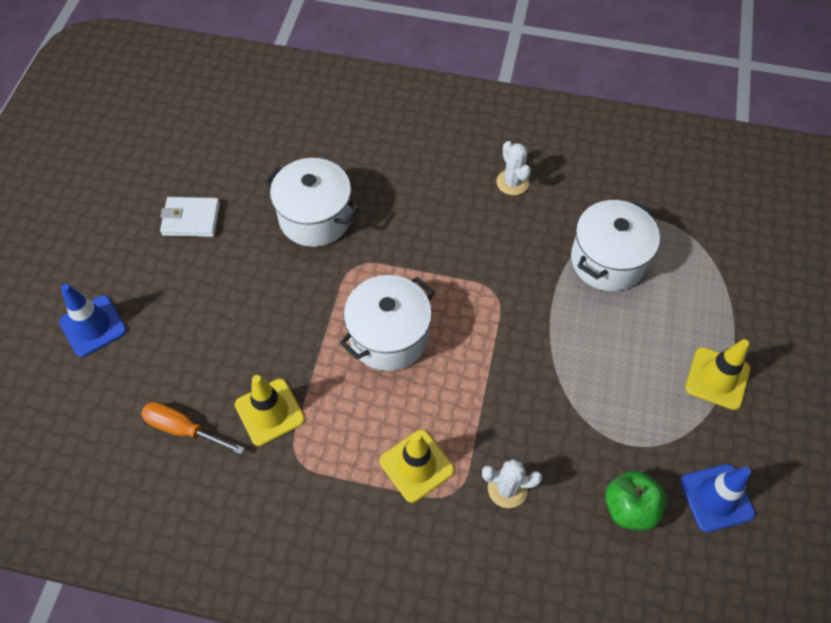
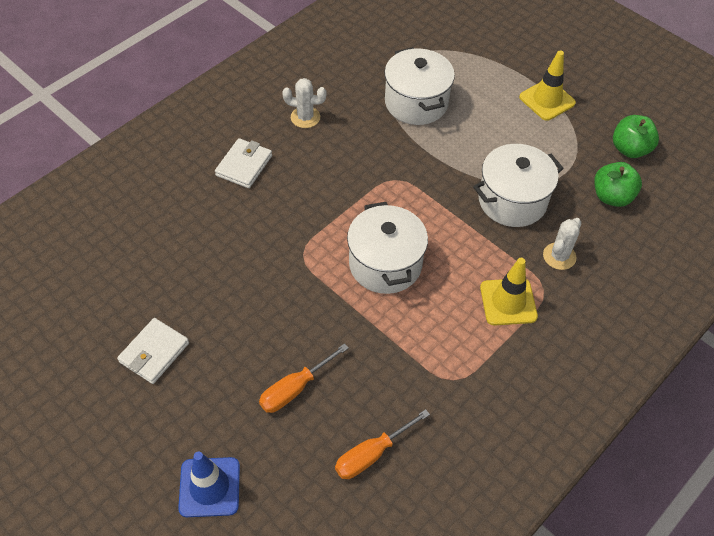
camera: 60 degrees left, 5 degrees down
yellow traffic cone [235,375,305,446] -> none
white pot [264,158,360,247] -> white pot moved to [473,144,564,227]
blue traffic cone [680,464,755,532] -> green apple [613,115,659,158]
none -> white wallet [215,138,272,188]
none -> orange screwdriver [259,343,349,413]

